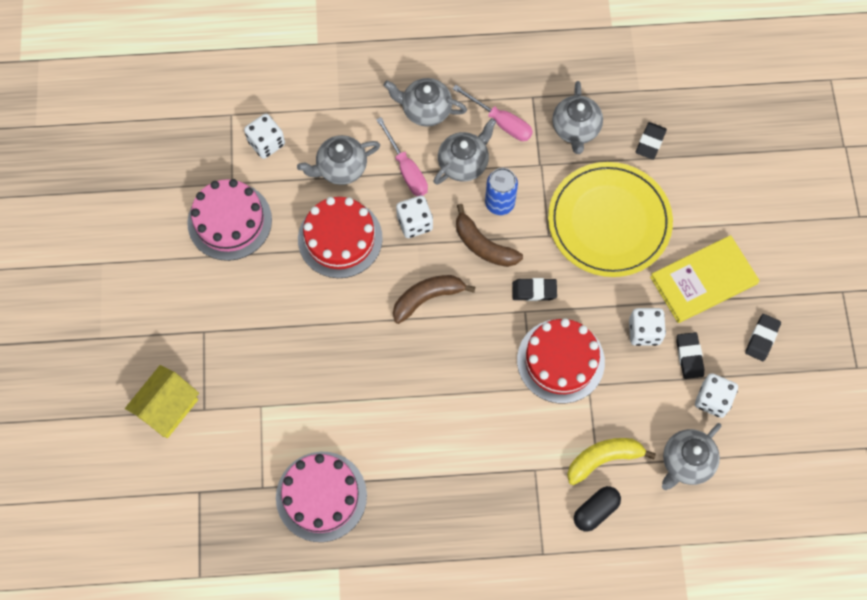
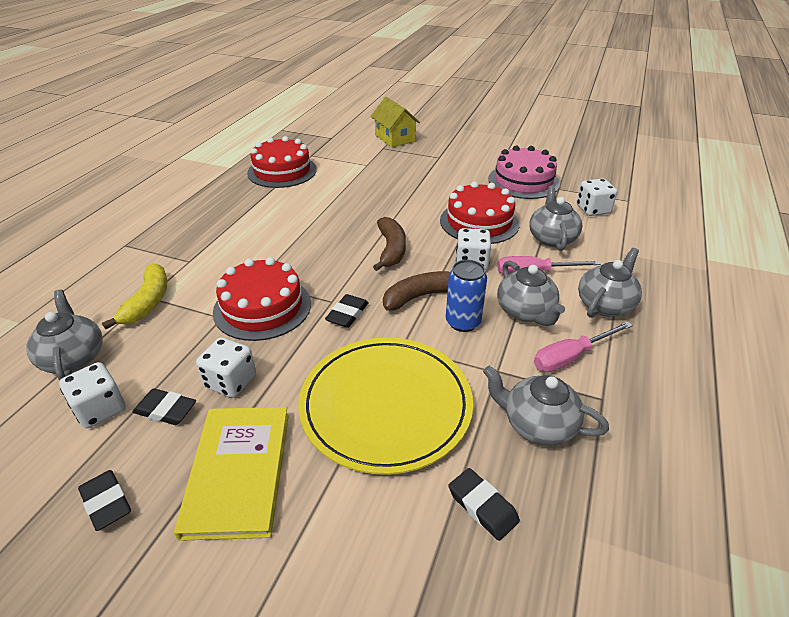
camera: 115 degrees right, 30 degrees down
pink cake [276,452,367,542] -> red cake [247,136,317,188]
black capsule [574,486,621,532] -> none

